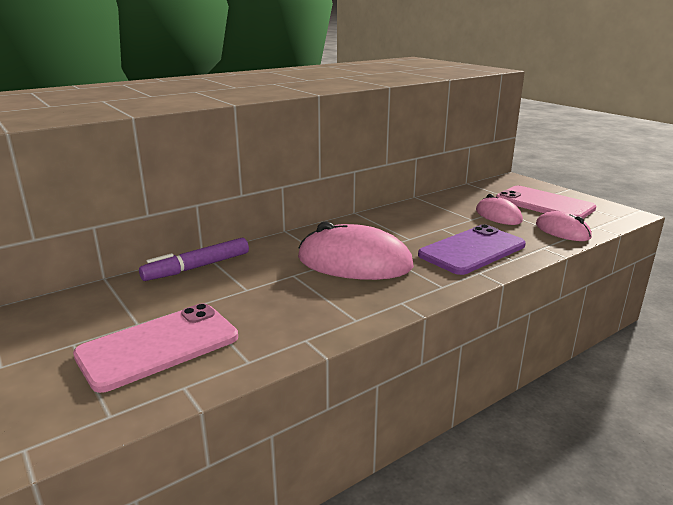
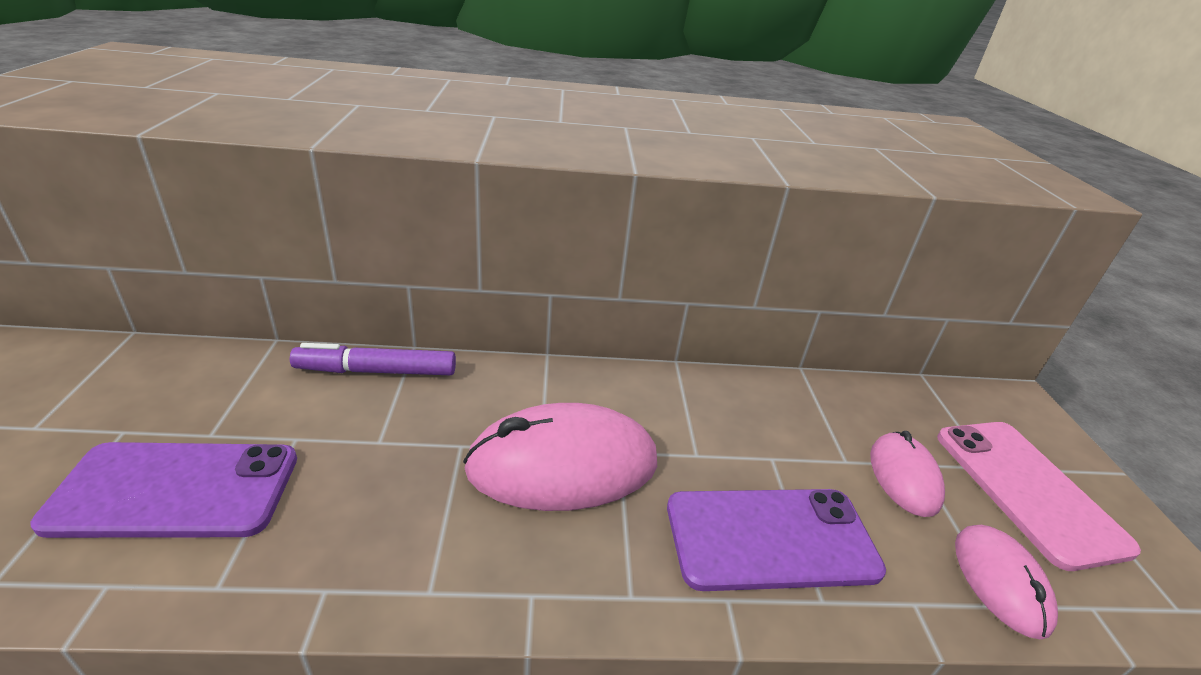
camera: 30 degrees right, 10 degrees up
pink phone [73,303,238,393] -> purple phone [30,442,297,538]
pink mouse [298,221,414,280] -> pink mouse turned 60 degrees counterclockwise [463,403,657,511]

